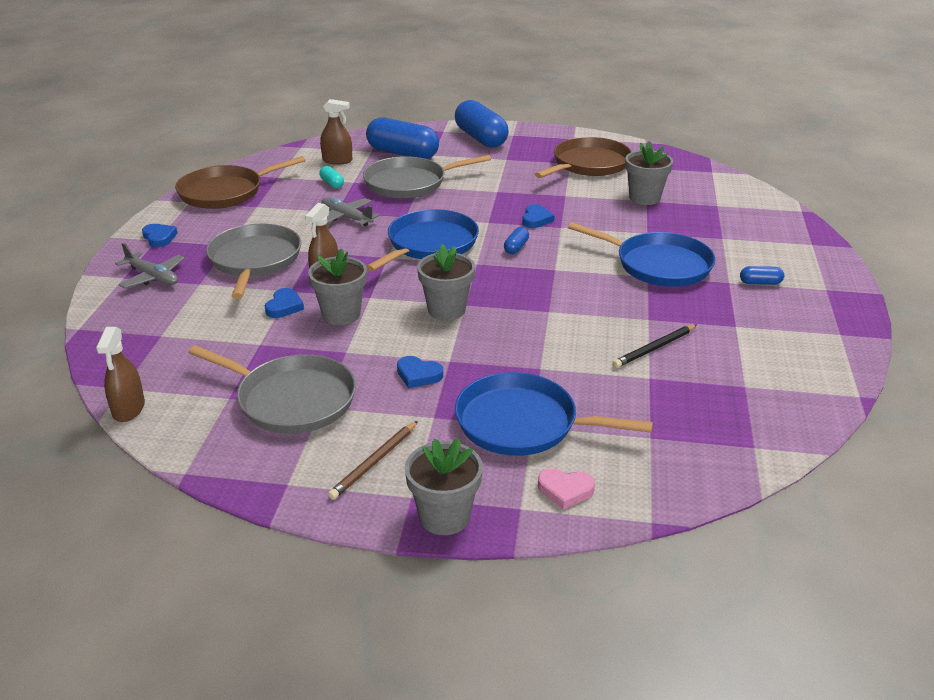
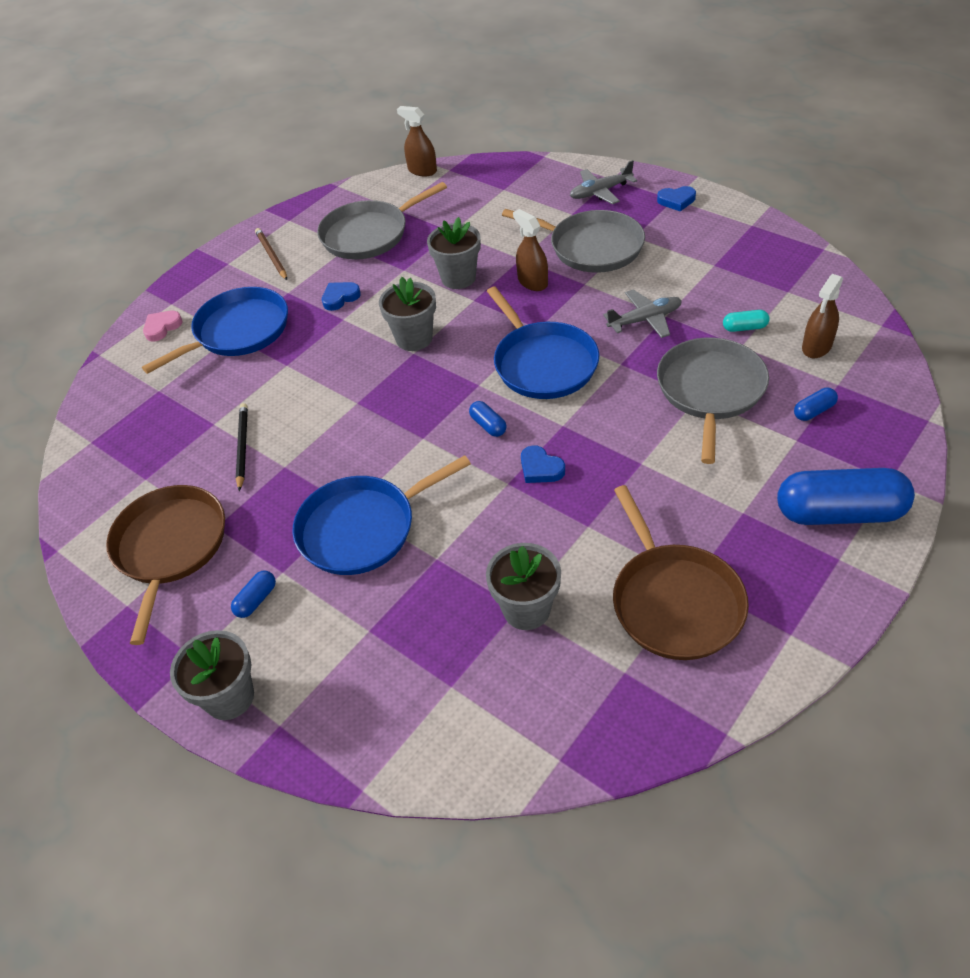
camera: 125 degrees right, 15 degrees up
brown pan [175,156,305,209] -> brown pan moved to [106,485,225,645]
blue heart [265,288,304,318] -> none
blue capsule [366,117,439,159] -> blue capsule [794,387,838,421], size x0.43
grey flower pot [405,438,483,535] -> grey flower pot moved to [170,630,254,720]

